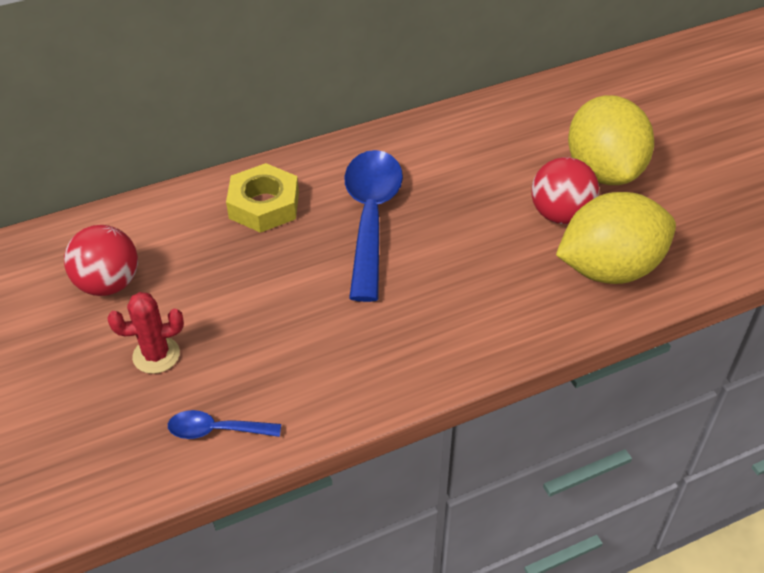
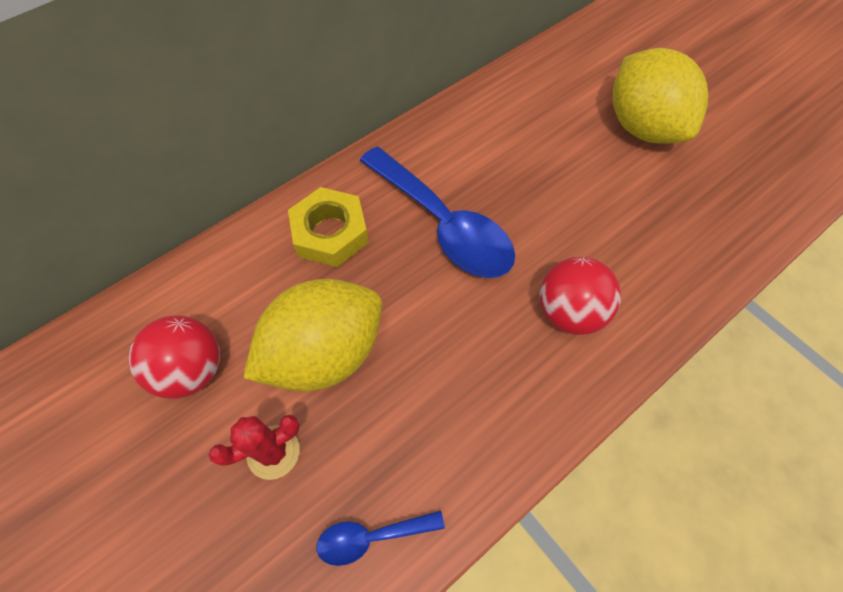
camera: 15 degrees left, 15 degrees up
blue spoon [344,150,403,302] -> blue spoon turned 150 degrees clockwise [360,147,515,278]
red ball [531,157,599,224] -> red ball moved to [539,257,621,335]
yellow lemon [556,192,676,284] -> yellow lemon moved to [243,279,382,392]

